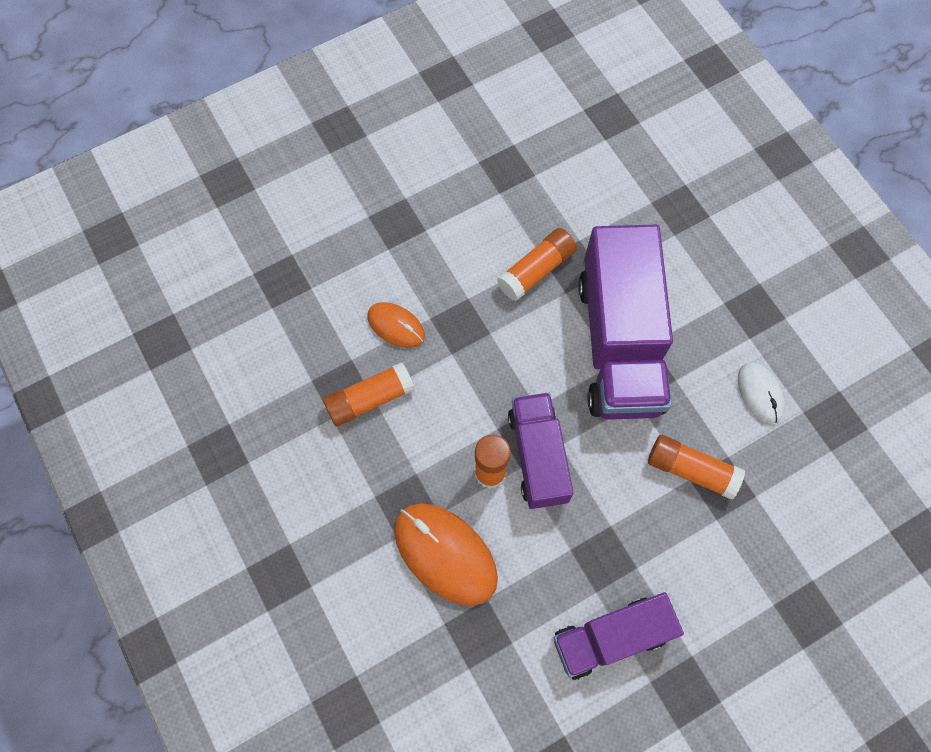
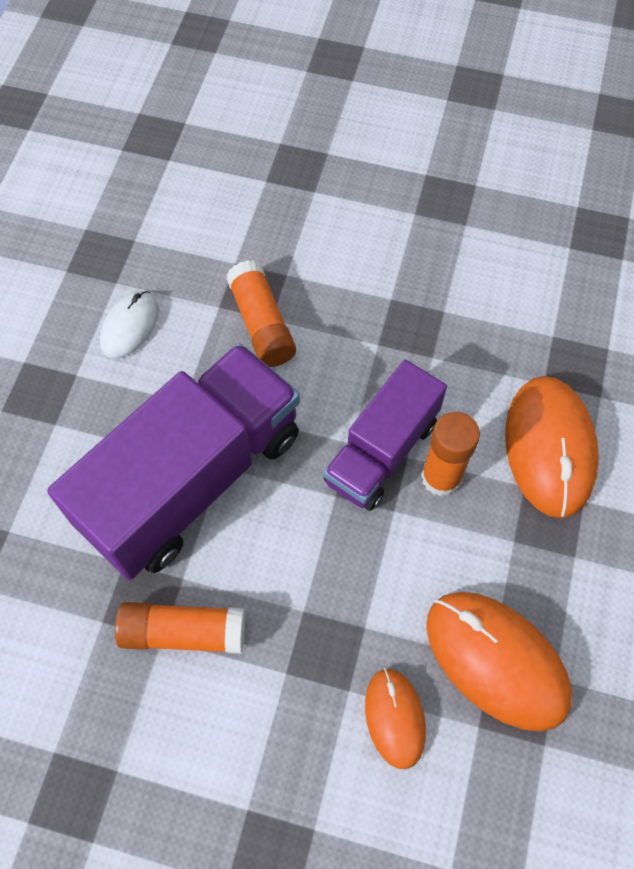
camera: 135 degrees left, 5 degrees down
orange glue stick [323,362,415,426] -> orange mouse [426,592,572,732]
purple truck [554,592,684,680] -> none

